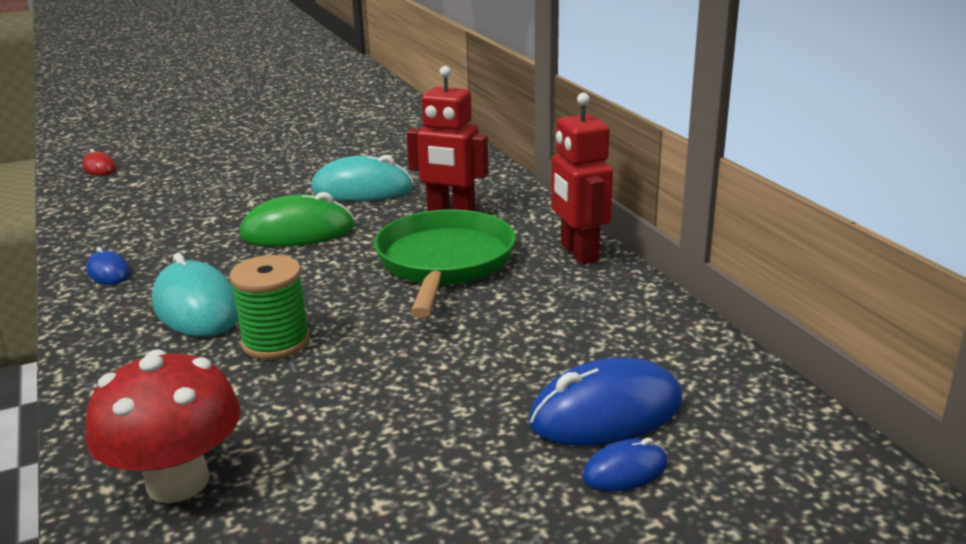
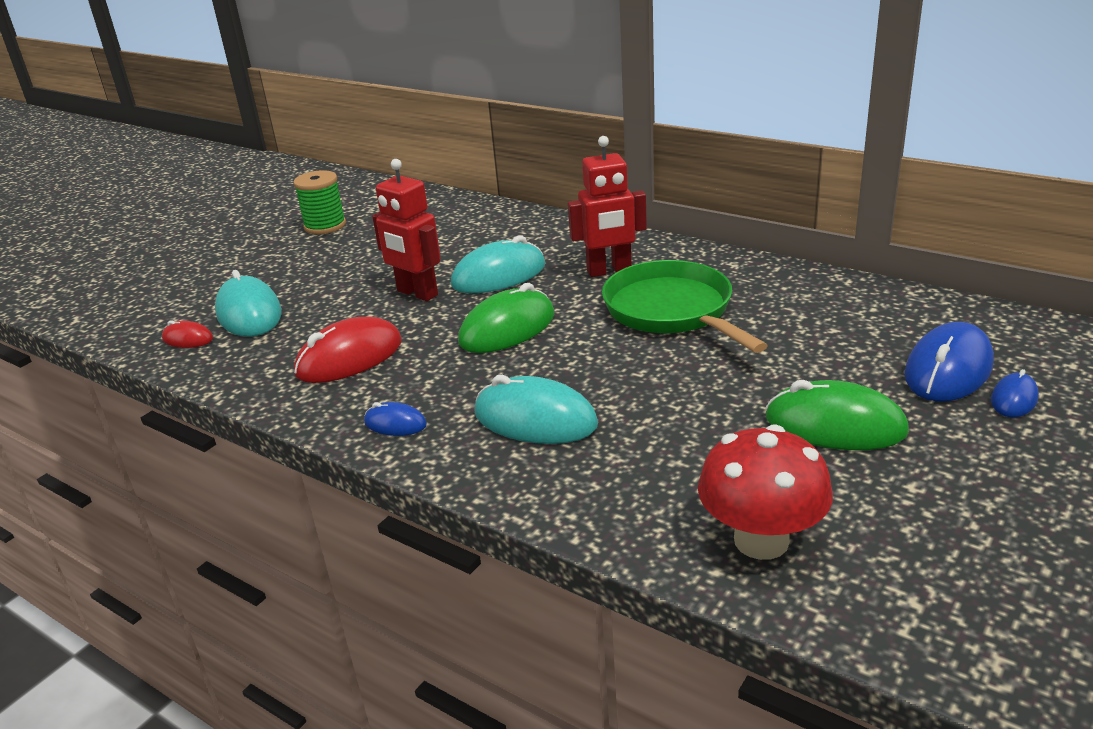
camera: 30 degrees left, 5 degrees up
green spool [229,255,310,360] -> green spool moved to [293,170,346,234]
red robot [551,93,613,264] -> red robot moved to [372,159,441,301]
none -> turquoise mouse [215,270,282,337]
none -> red mouse [294,317,402,383]
none -> green mouse [765,380,909,450]

